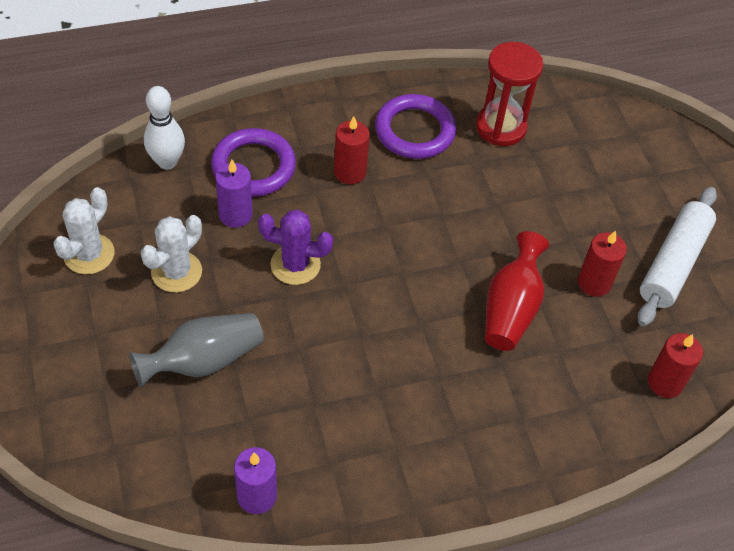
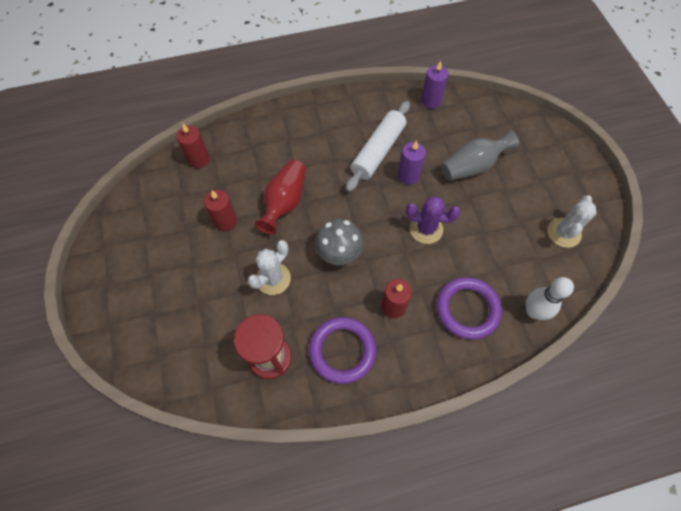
camera: 175 degrees left, 10 degrees up
white cactus [141,215,202,292] -> white cactus moved to [247,240,291,295]
purple candle [215,160,253,228] -> purple candle moved to [398,140,426,185]
white rolling pin [638,187,717,326] -> white rolling pin moved to [346,101,410,192]
none -> grey mushroom [315,219,364,265]

